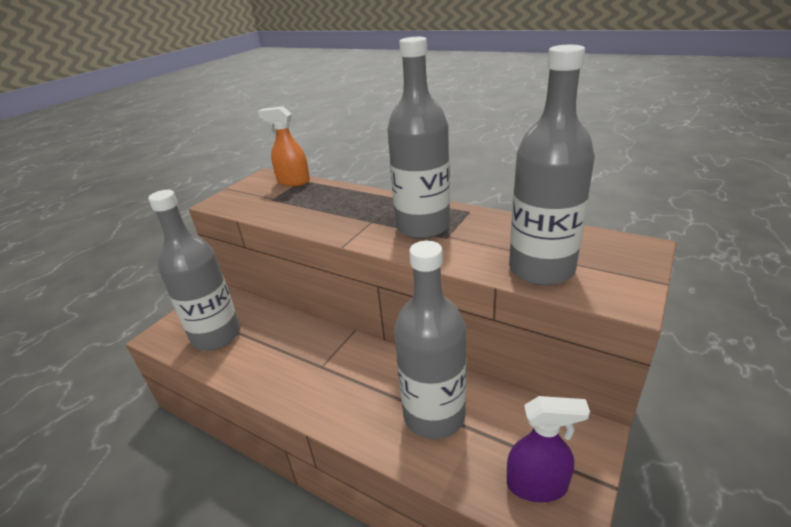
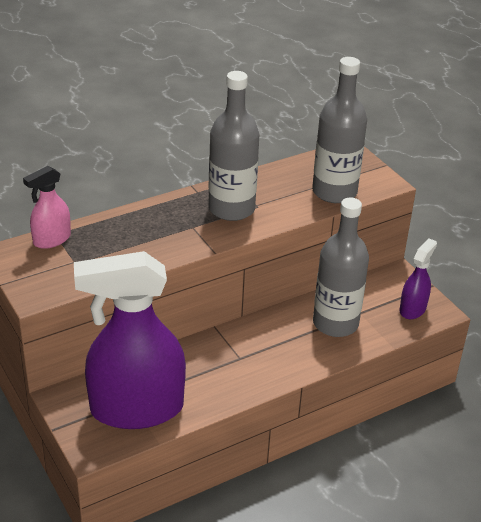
camera: 65 degrees left, 5 degrees up
grey bottle [148,190,240,351] -> purple spray bottle [74,251,186,429]
orange spray bottle [258,106,310,186] -> pink spray bottle [23,166,71,249]

